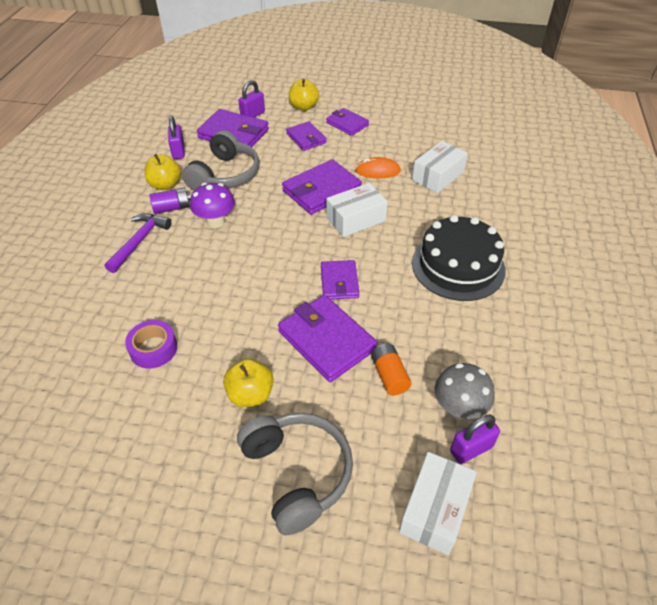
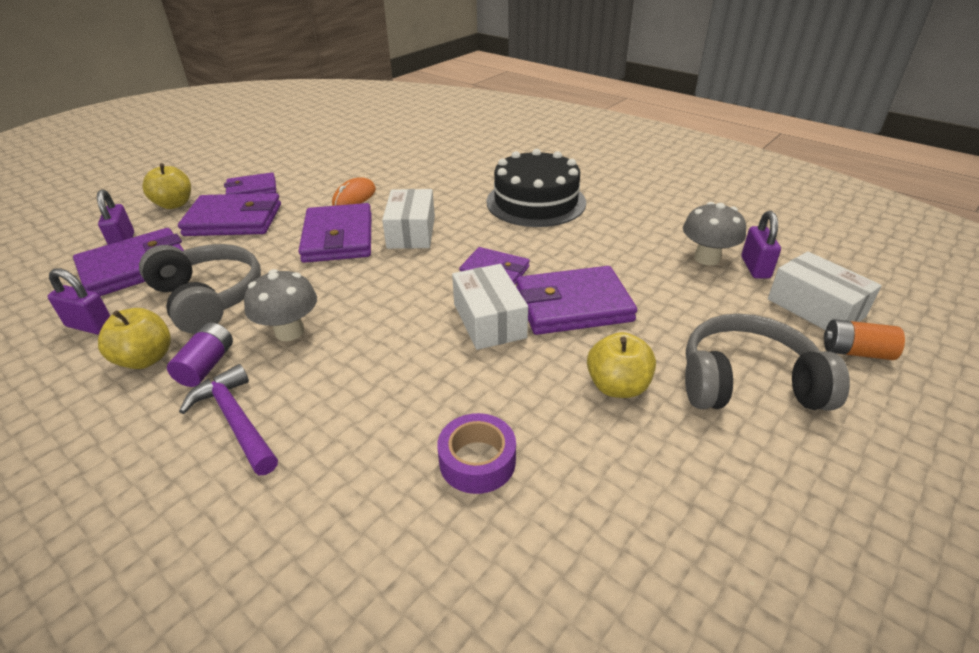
camera: 60 degrees left, 10 degrees down
purple mushroom [190,183,235,228] -> grey mushroom [244,269,317,341]
purple wallet [286,121,327,151] -> purple wallet [178,193,281,236], size x1.63
orange battery [371,344,411,396] -> orange battery moved to [824,319,905,360]
white box [412,141,468,193] -> white box moved to [452,264,528,350]

